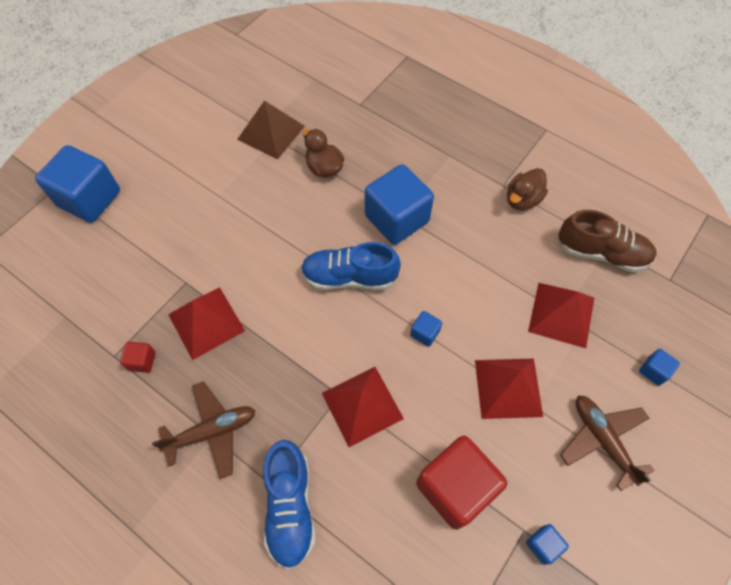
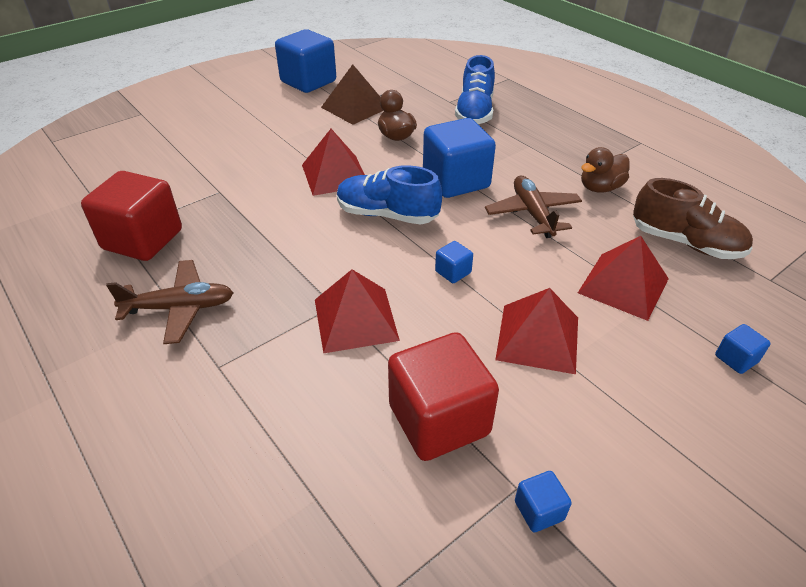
camera: 15 degrees right, 20 degrees down
blue cube [35,145,120,223] -> blue cube moved to [275,30,336,93]
red cube [120,342,156,373] -> red cube [81,171,182,261], size x2.31
red pyramid [168,287,245,360] -> red pyramid moved to [302,129,365,196]
blue shoe [263,440,315,569] -> blue shoe moved to [455,55,495,124]
brown plane [560,396,655,491] -> brown plane moved to [485,176,582,238]

